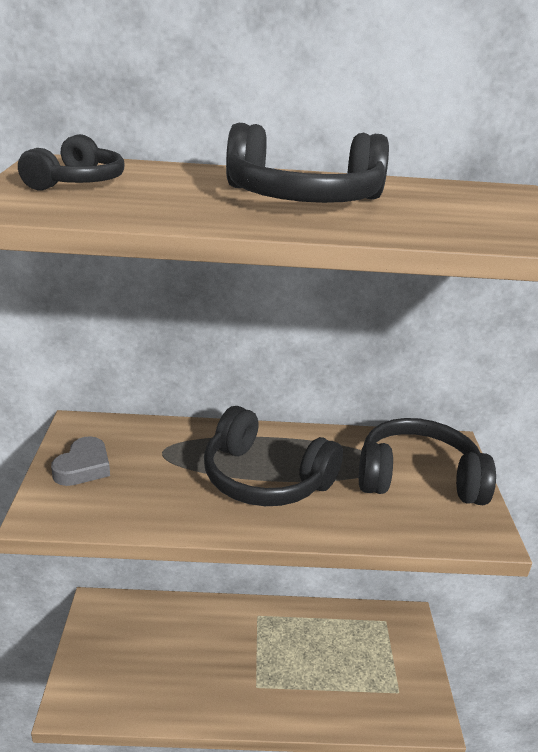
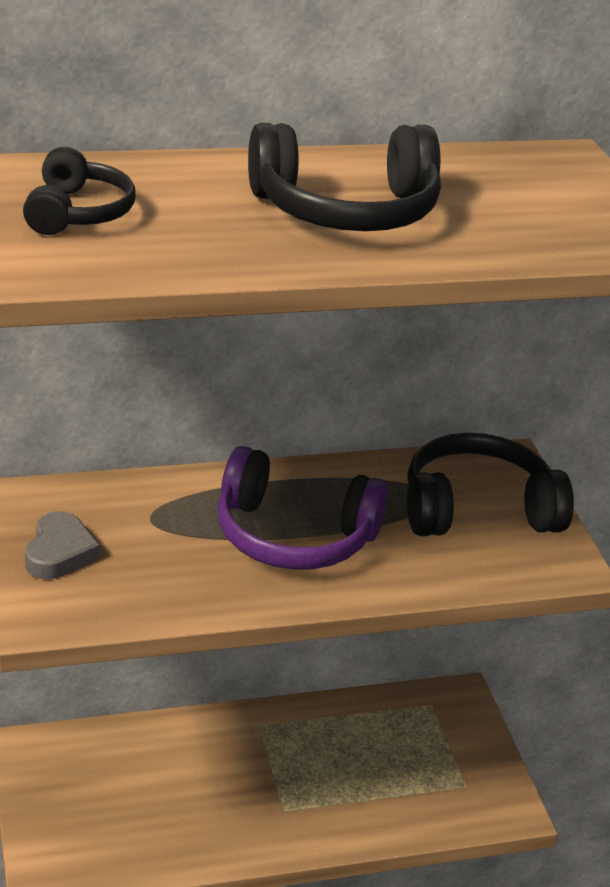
camera: 15 degrees left, 5 degrees up
black headphones [204,406,343,506] -> purple headphones [217,446,389,570]

